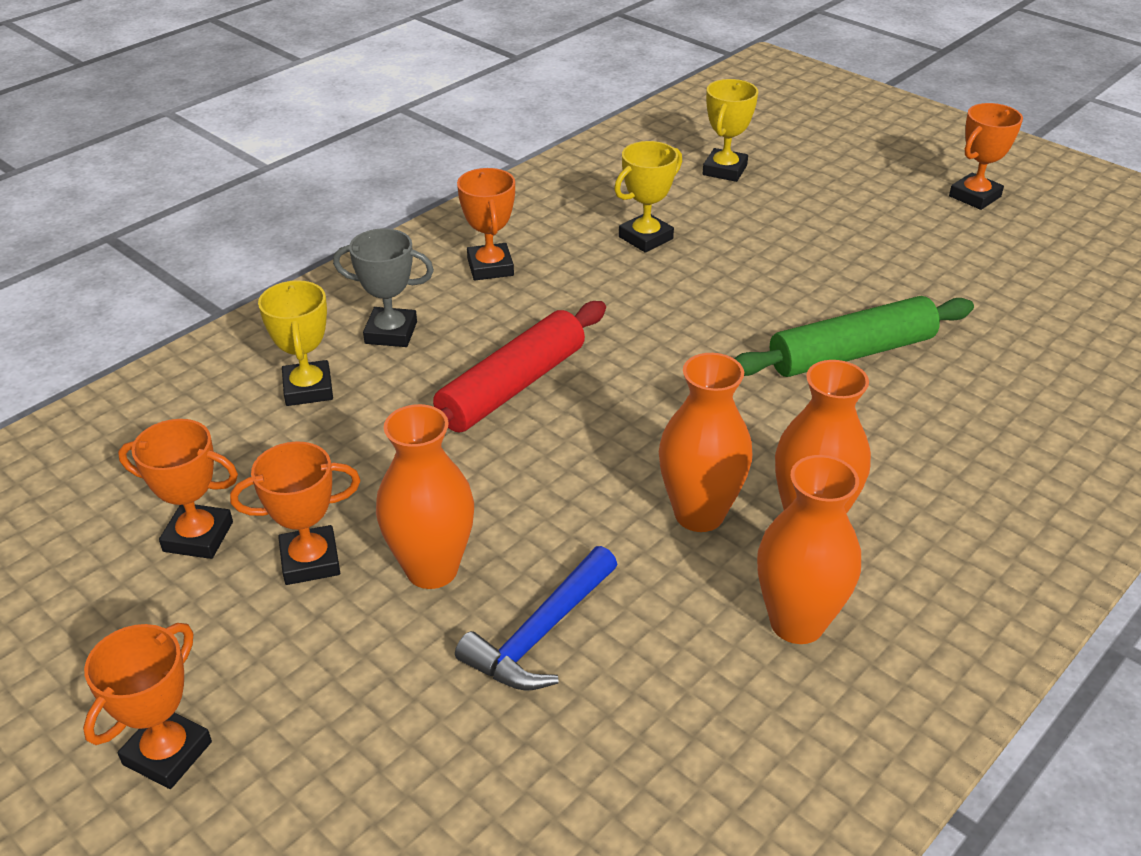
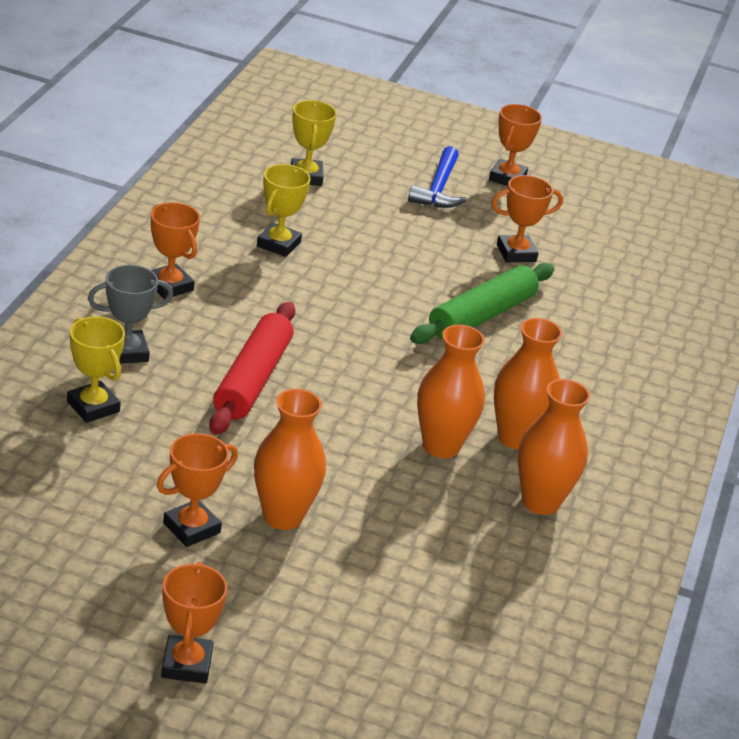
camera: 30 degrees left, 5 degrees down
orange trophy [118,419,238,559] -> orange trophy moved to [492,175,563,262]
blue hammer [455,546,617,691] -> blue hammer moved to [408,146,467,208]

